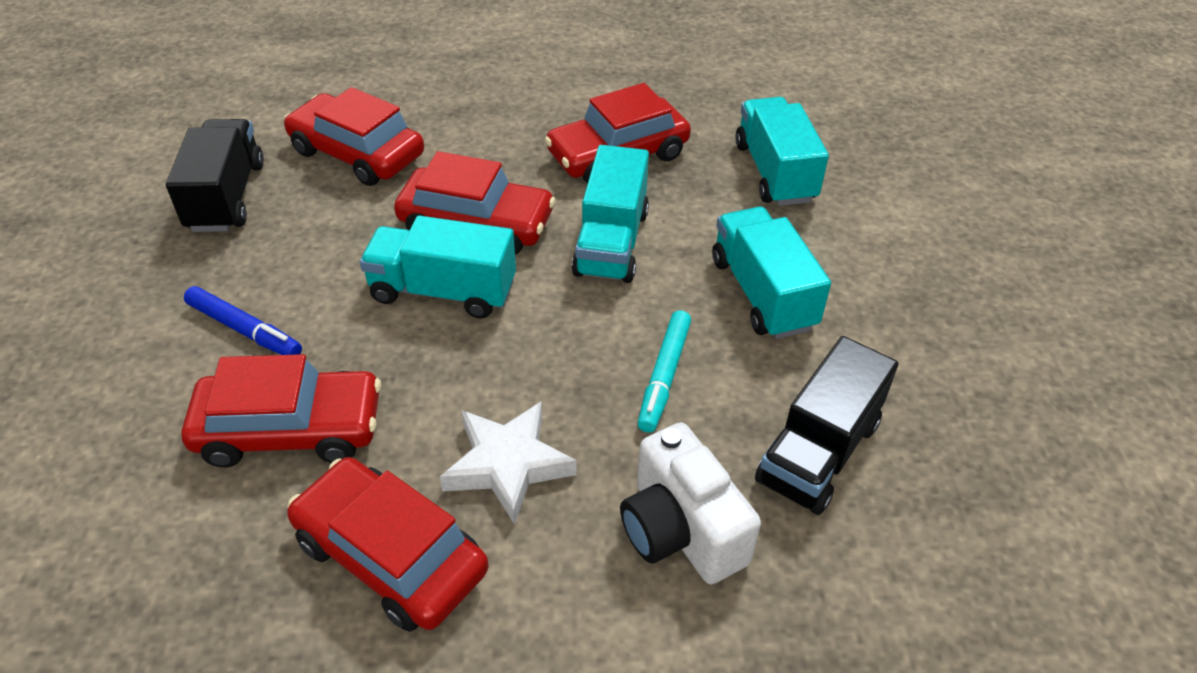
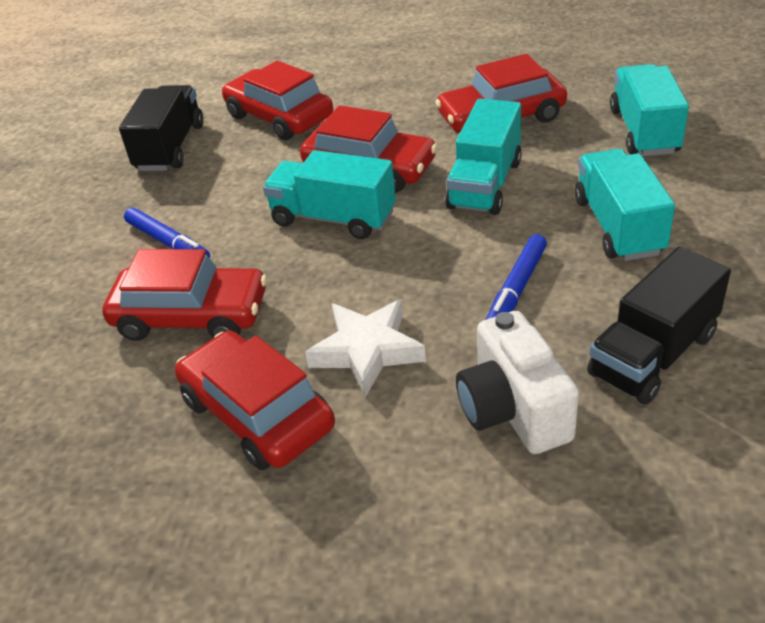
camera: 15 degrees right, 5 degrees down
turquoise marker [638,310,691,433] -> blue marker [486,234,547,320]

